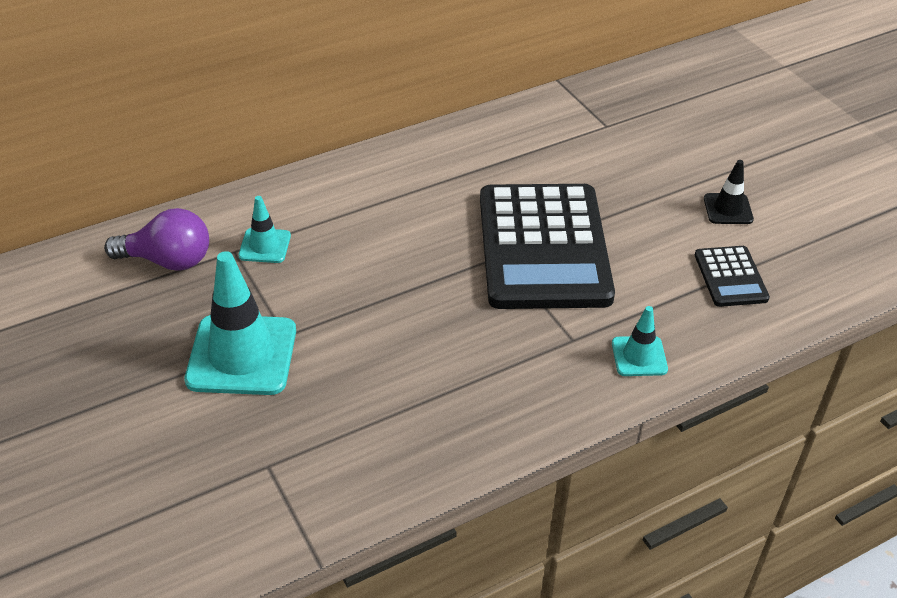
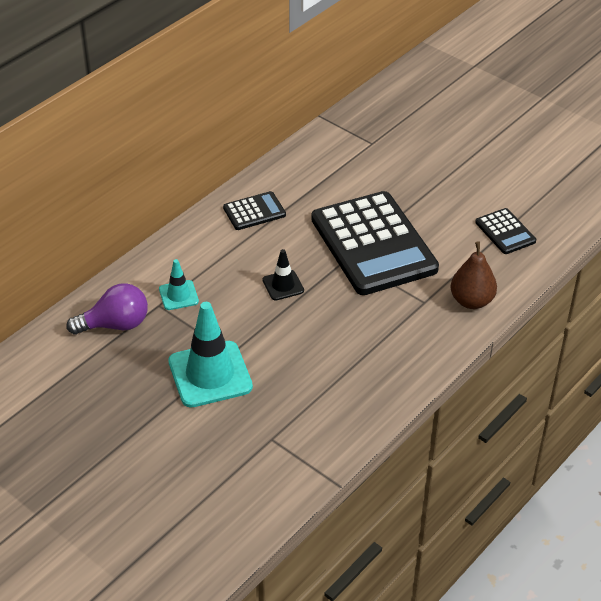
camera: 20 degrees left, 0 degrees up
turquoise traffic cone [612,306,668,376] -> brown pear [450,241,497,309]
black traffic cone [704,160,754,224] -> black traffic cone moved to [262,249,304,301]
none -> black calculator [223,191,286,230]

